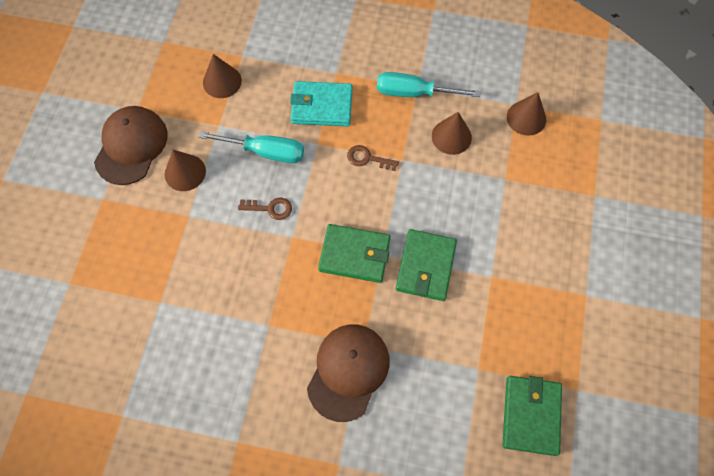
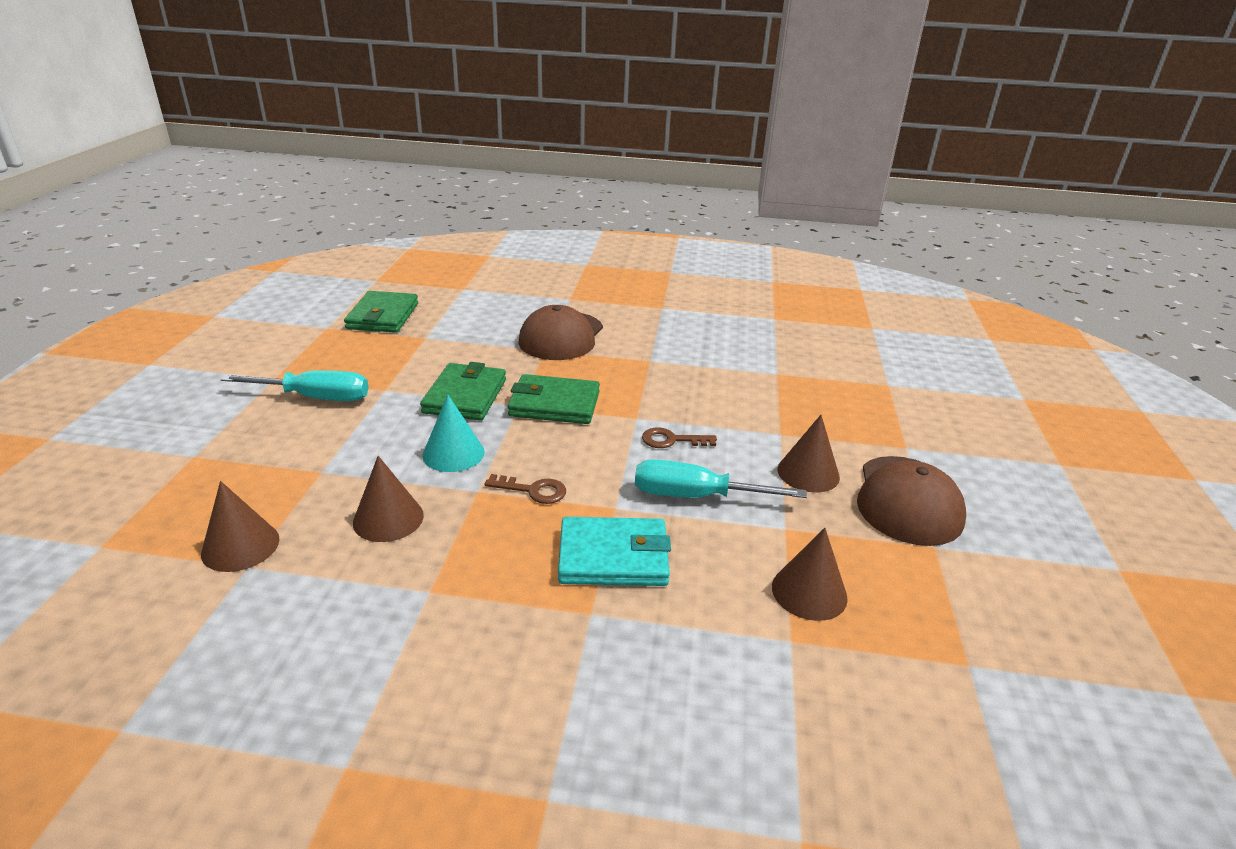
camera: 175 degrees right, 35 degrees down
turquoise screwdriver [377,72,480,97] -> turquoise screwdriver moved to [220,370,369,401]
none -> turquoise cone [422,395,485,472]

